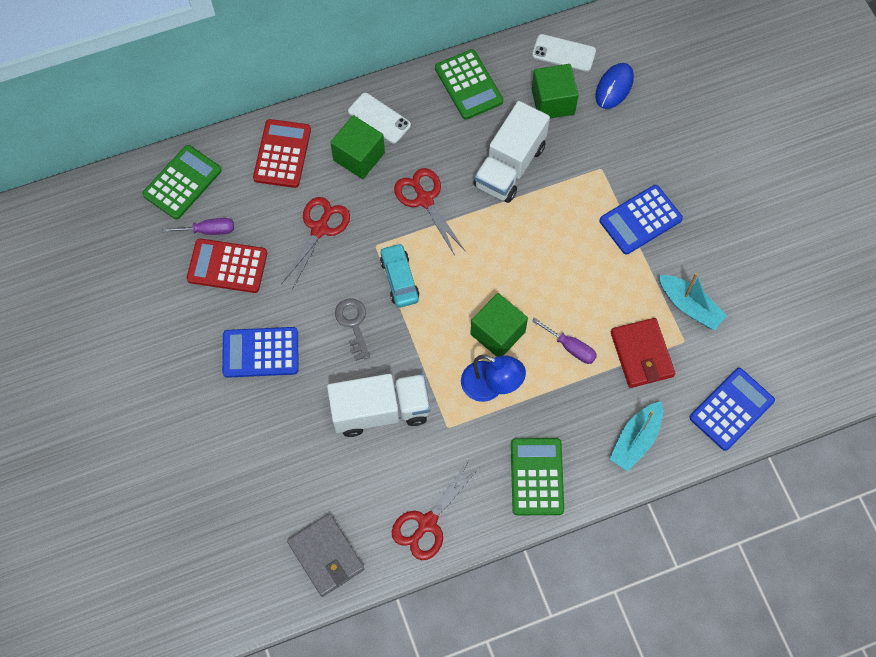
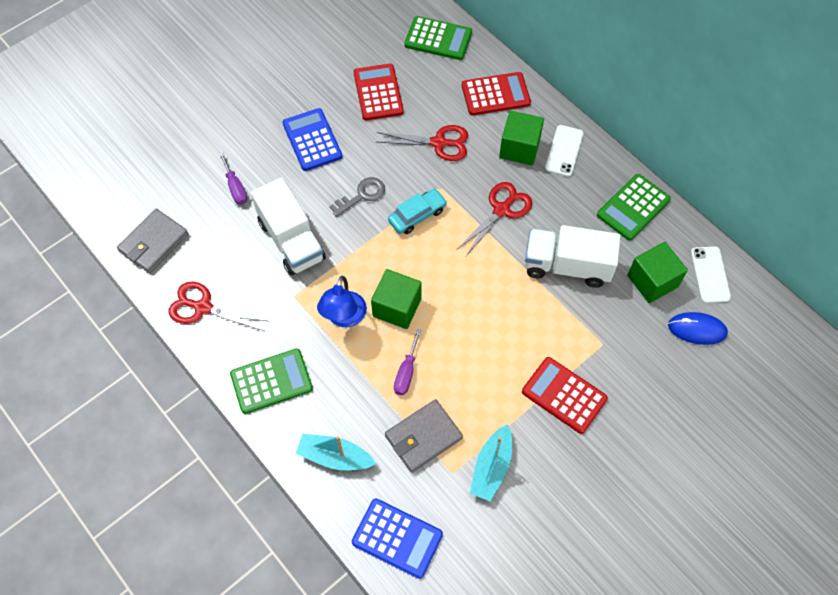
camera: 70 degrees right, 5 degrees down
purple screwdriver [162,218,234,235] -> purple screwdriver moved to [219,152,247,205]
blue calculator [600,185,683,255] -> red calculator [522,357,608,434]
red wallet [611,318,676,388] -> grey wallet [385,399,463,473]

